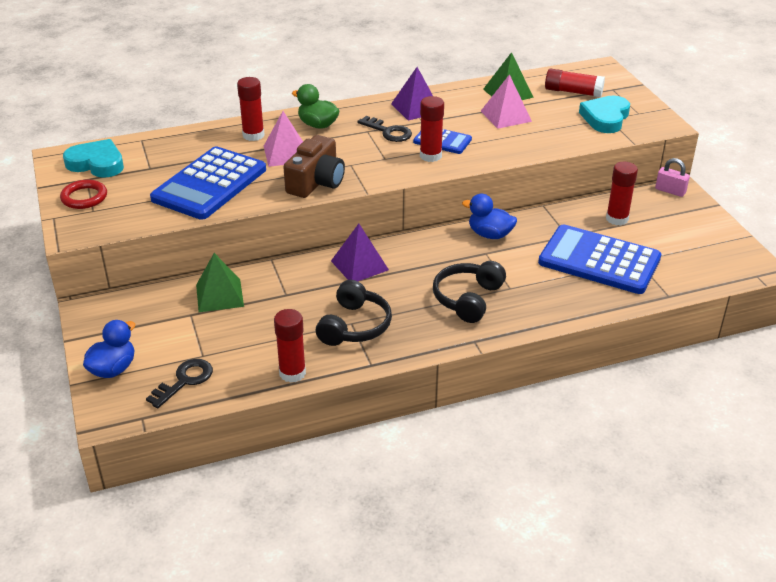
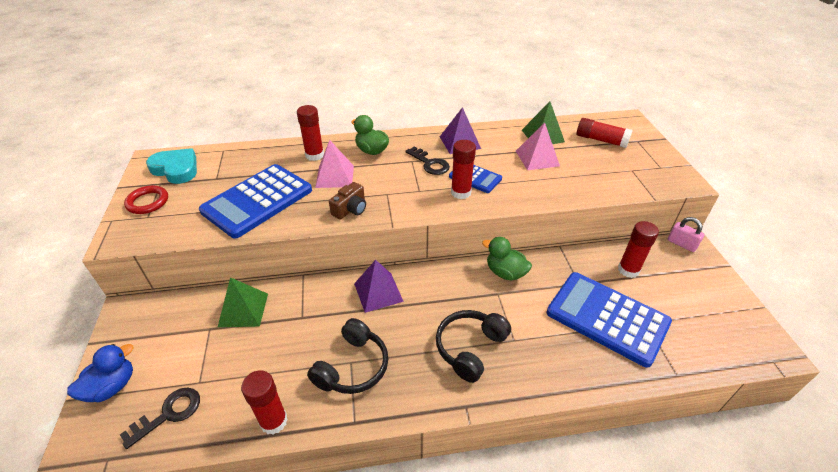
camera: 10 degrees right, 5 degrees up
brown camera [283,135,345,198] -> brown camera [329,182,366,219], size x0.63
blue duck [462,194,517,239] -> green duck [482,237,532,281]
turquoise heart [579,95,630,133] -> none

